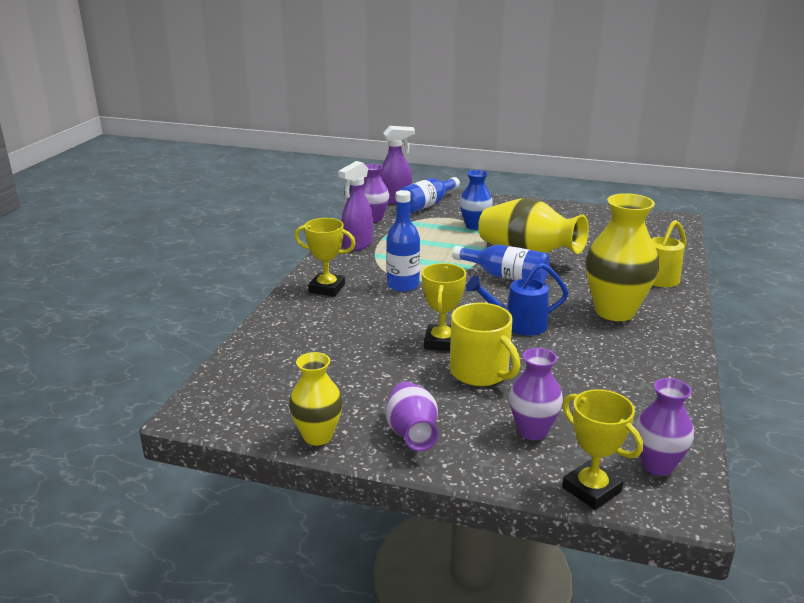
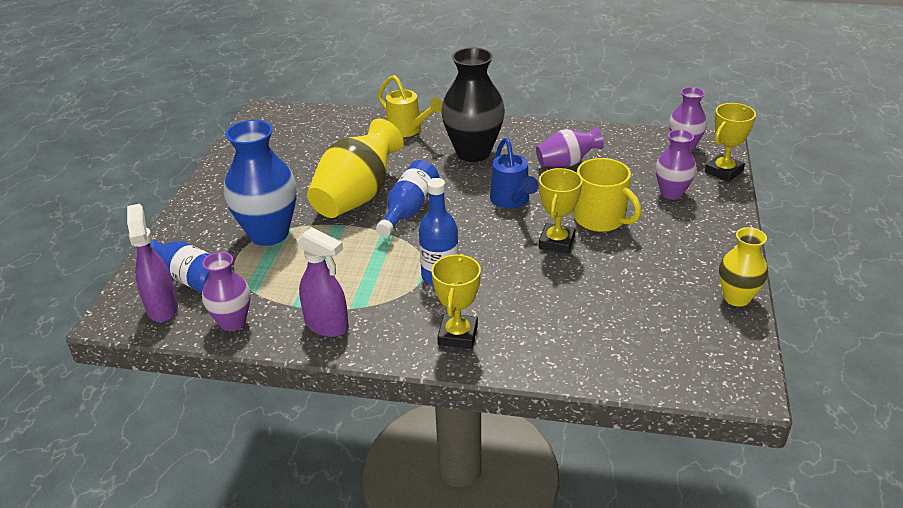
camera: 95 degrees left, 10 degrees up
purple vase [386,381,439,451] -> purple vase moved to [536,127,604,167]
yellow trophy [422,263,466,351] -> yellow trophy turned 75 degrees counterclockwise [539,168,583,254]
yellow mug [450,303,520,386] -> yellow mug turned 90 degrees clockwise [574,158,641,232]
blue vase [460,170,493,230] -> blue vase [224,120,297,246], size x1.70
yellow vase [586,193,659,321] -> black vase [441,47,505,162]

